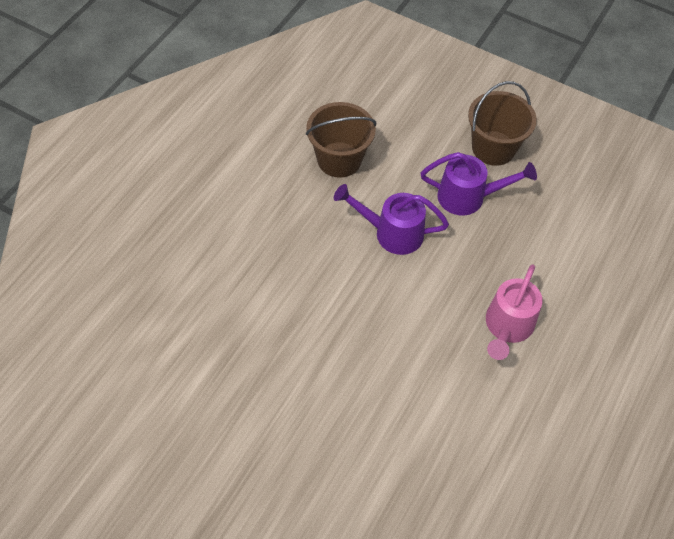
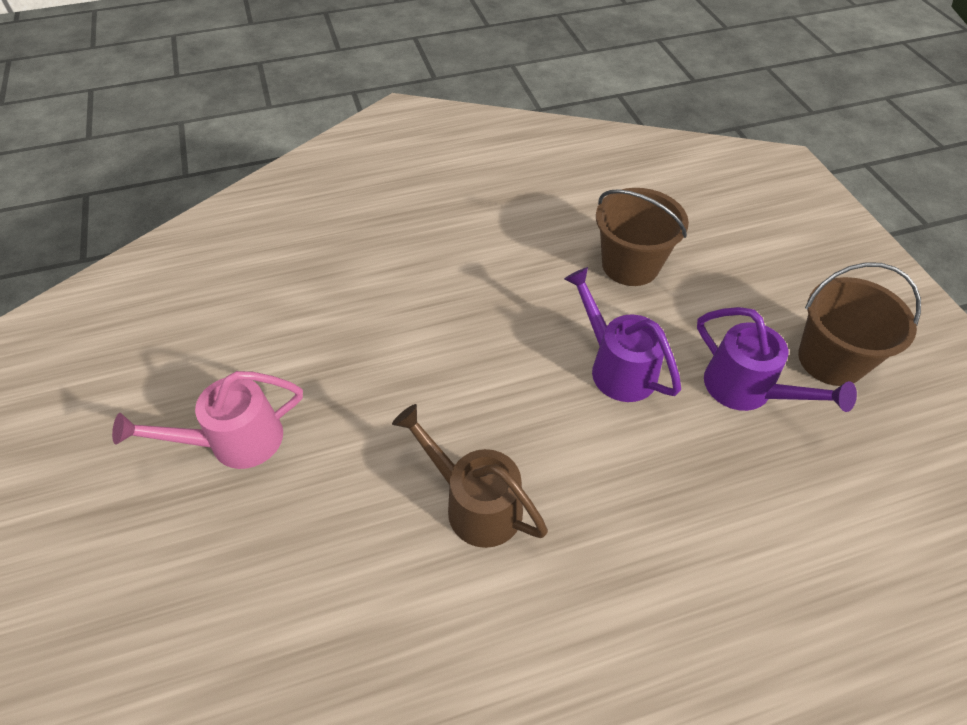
camera: 45 degrees right, 5 degrees down
pink watering can [486,264,543,360] -> pink watering can moved to [112,371,303,469]
none -> brown watering can [392,404,548,548]

